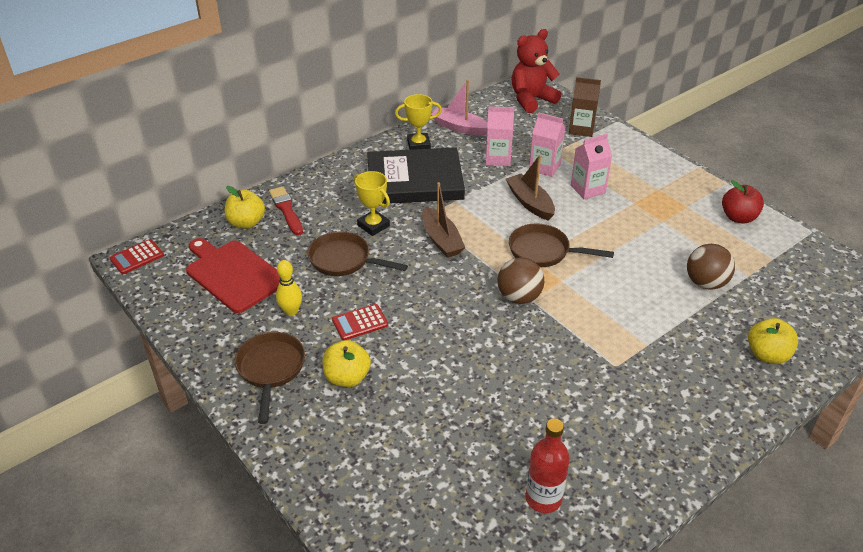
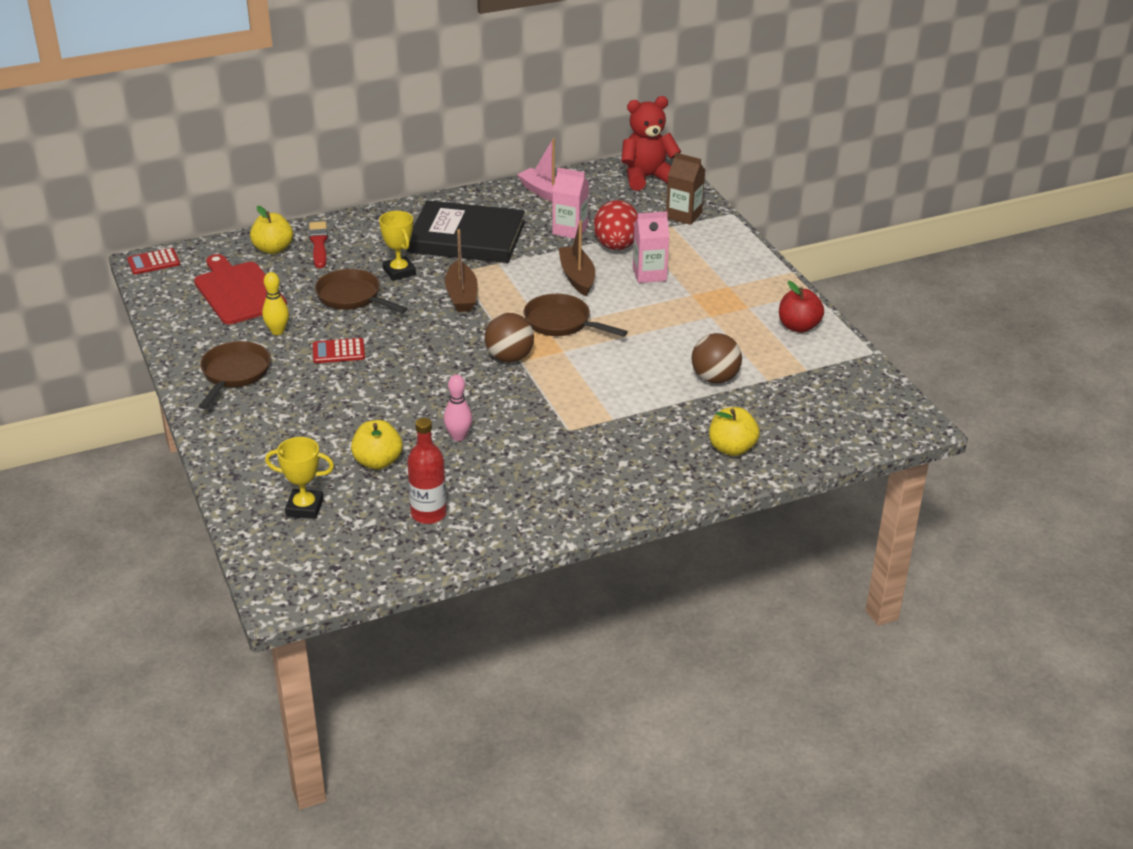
camera: 15 degrees right, 5 degrees down
yellow apple [322,340,371,387] -> yellow apple moved to [351,420,402,470]
yellow trophy [395,94,442,150] -> yellow trophy moved to [265,437,334,519]
pink carton [529,113,565,177] -> red egg [594,200,638,250]
none -> pink bowling pin [444,375,472,441]

